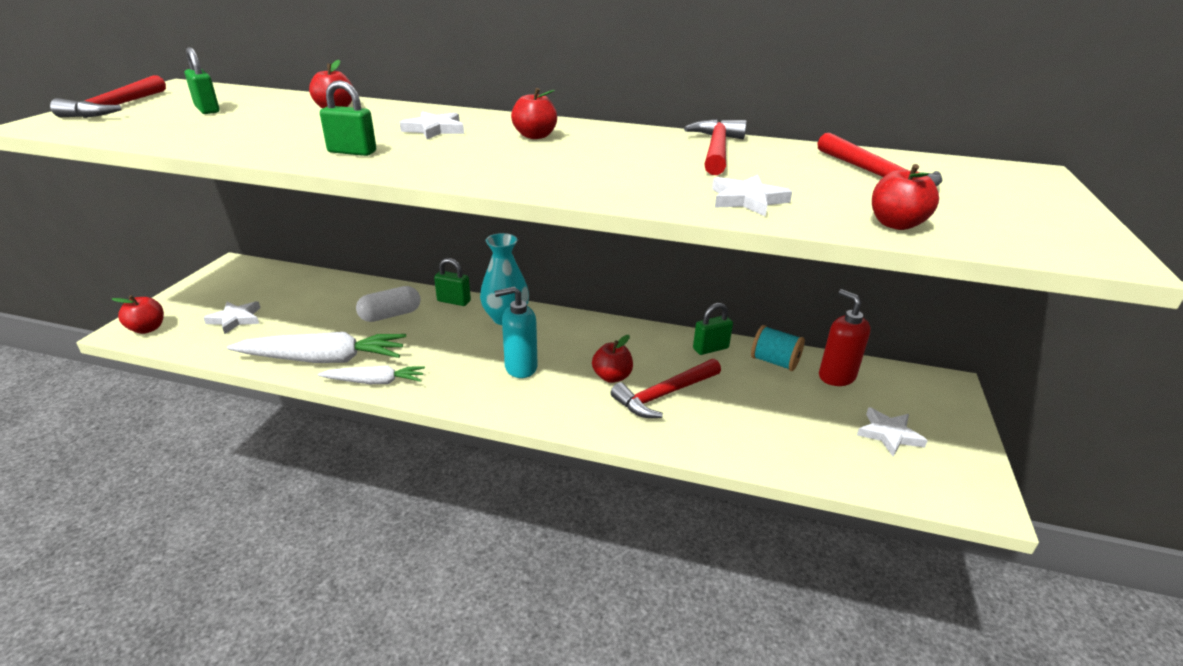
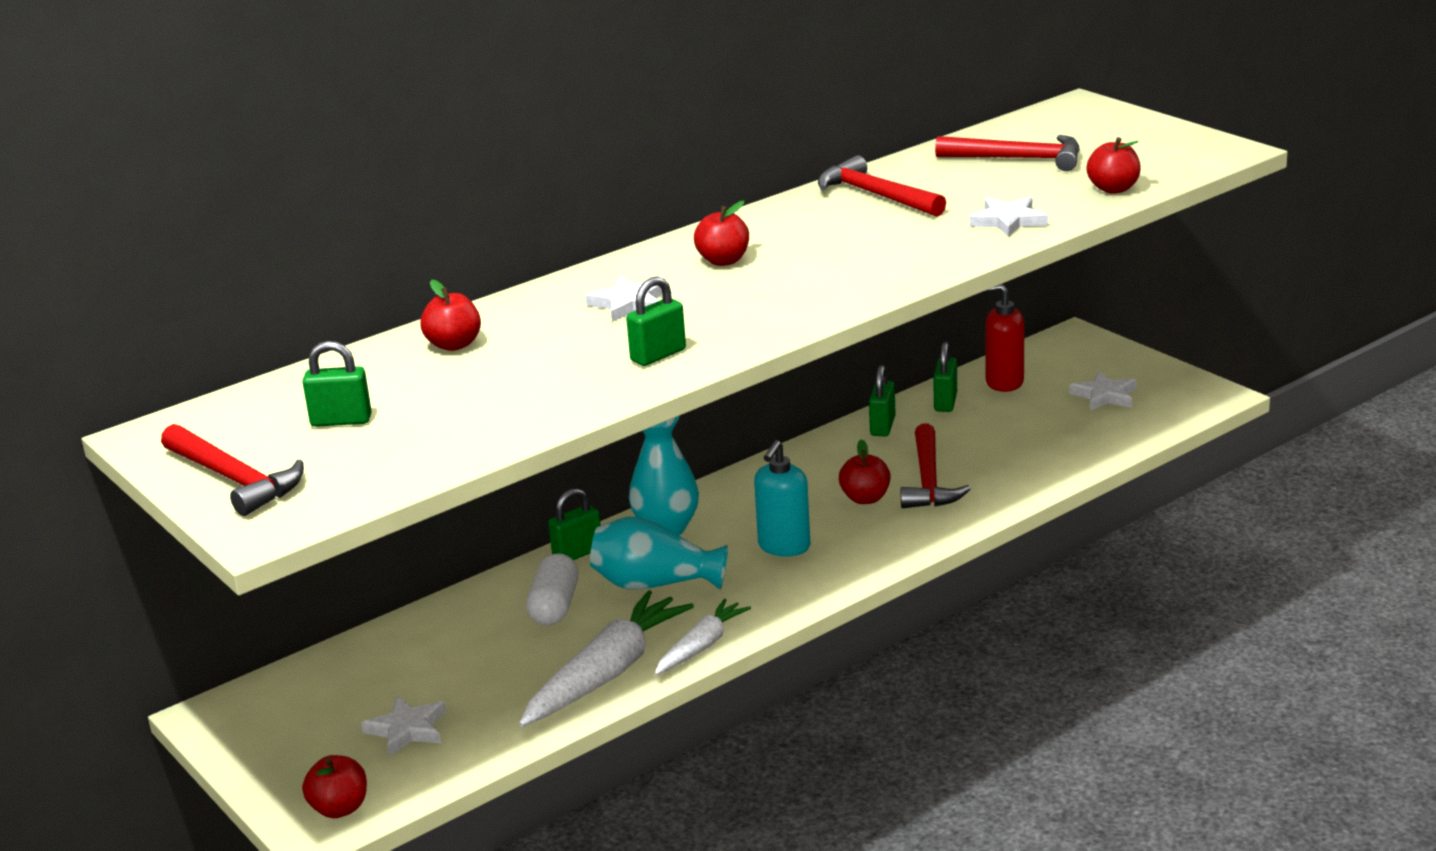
camera: 50 degrees left, 5 degrees down
turquoise spool [751,325,805,371] -> green padlock [933,341,957,412]
none -> turquoise vase [590,517,728,590]

